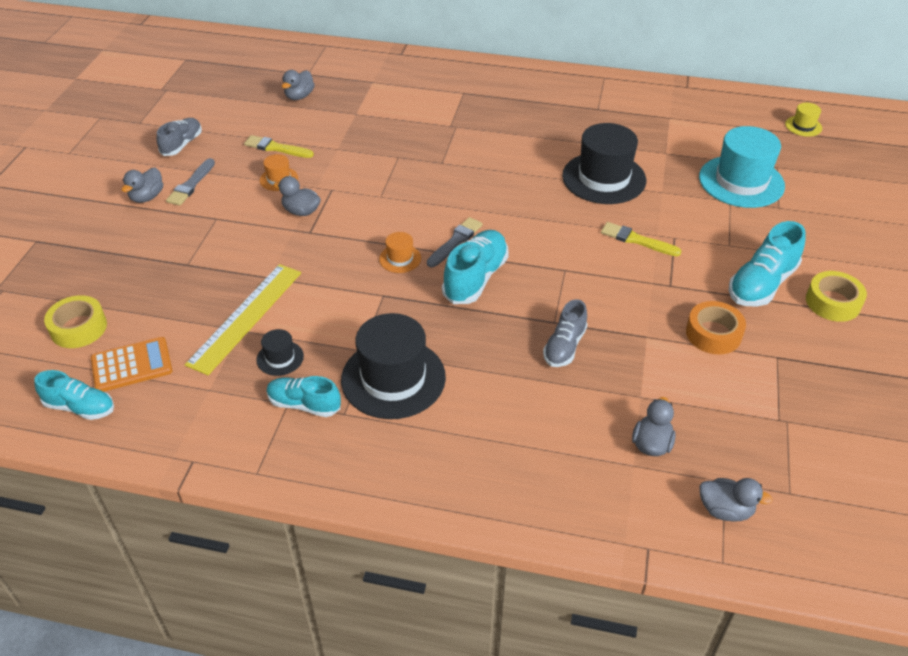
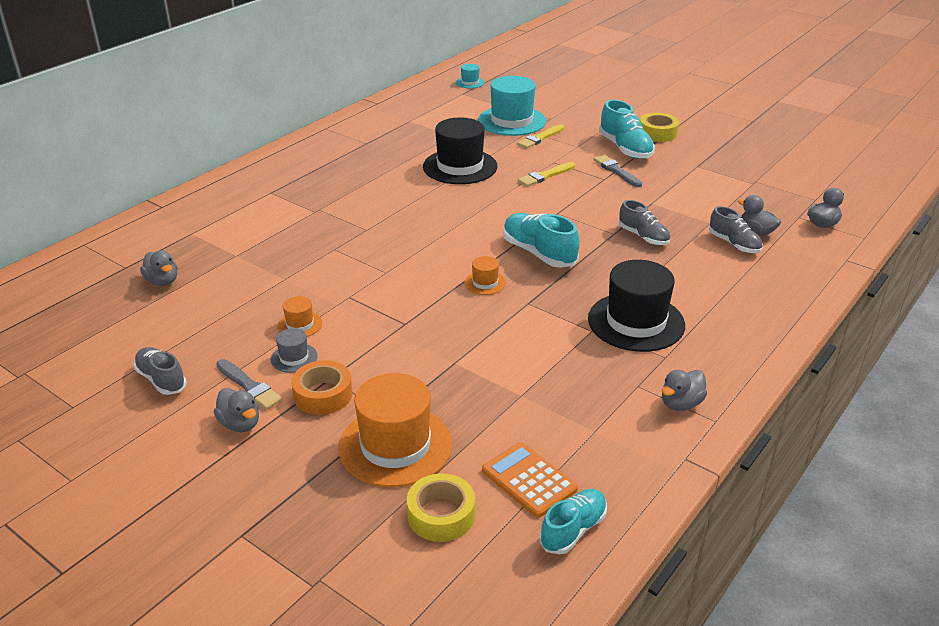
camera: 65 degrees left, 10 degrees down
orange calculator [91,337,172,392] -> orange calculator turned 45 degrees counterclockwise [482,442,578,518]
yellow ruler [185,264,301,375] -> none
yellow brush [244,135,314,158] -> yellow brush moved to [517,124,564,149]
black hat [256,329,304,376] -> none
turquoise shoe [267,376,341,417] -> none
grey duck [273,176,321,216] -> grey duck moved to [662,370,707,411]
grey brush [427,217,483,267] -> grey brush moved to [594,155,642,187]
orange tape [686,301,746,355] -> orange tape moved to [291,360,352,415]
yellow hat [785,103,822,137] -> turquoise hat [456,64,485,88]
none -> grey hat [271,328,318,373]
none -> orange hat [338,373,452,487]
none -> grey shoe [709,206,762,253]

